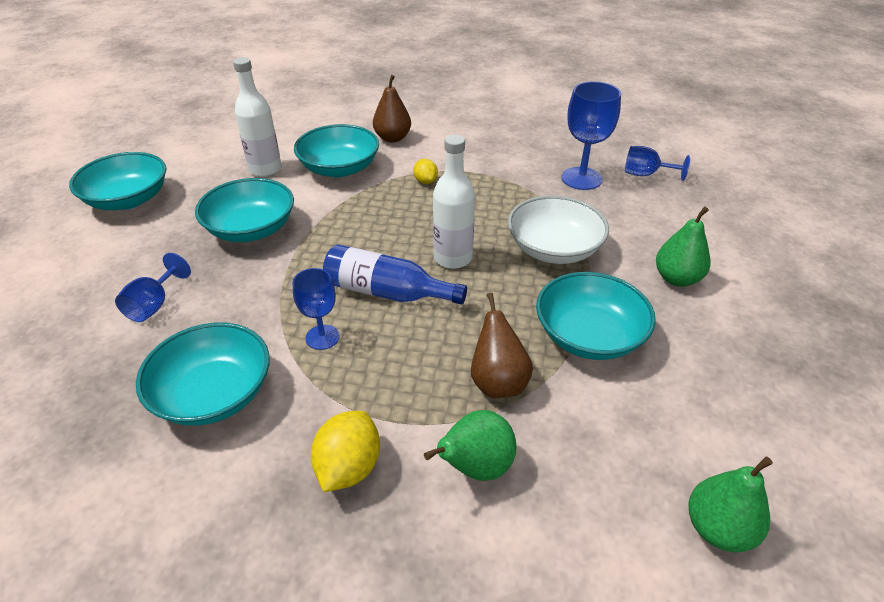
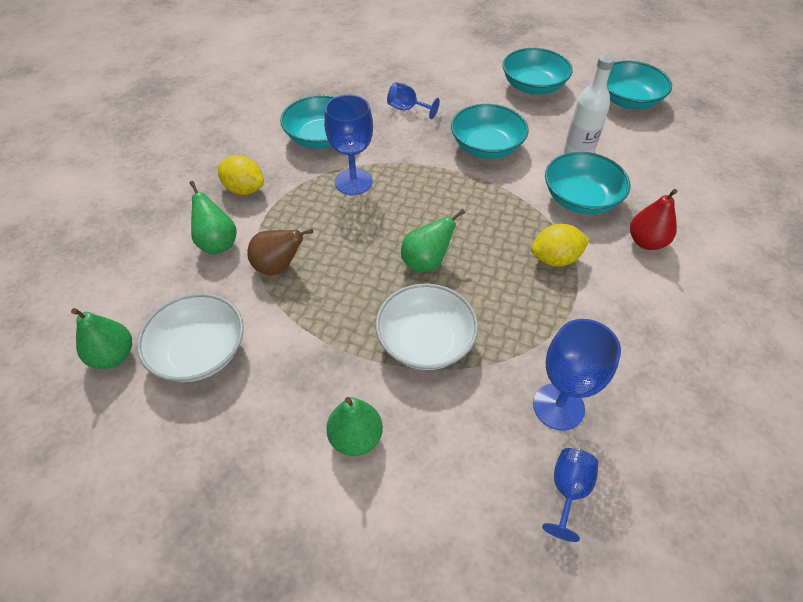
camera: 100 degrees right, 10 degrees up
blue goblet [293,268,339,350] -> blue goblet [324,95,373,195], size x1.62
blue bottle [323,244,467,305] -> none
brown pear [373,75,411,142] -> red pear [630,189,677,250]
yellow lemon [413,159,438,184] -> yellow lemon [531,223,589,267], size x1.67
white bottle [433,135,475,269] -> green pear [401,209,465,272]
turquoise bowl [536,272,656,360] -> turquoise bowl moved to [607,61,672,109]
none -> white bowl [137,293,244,382]

